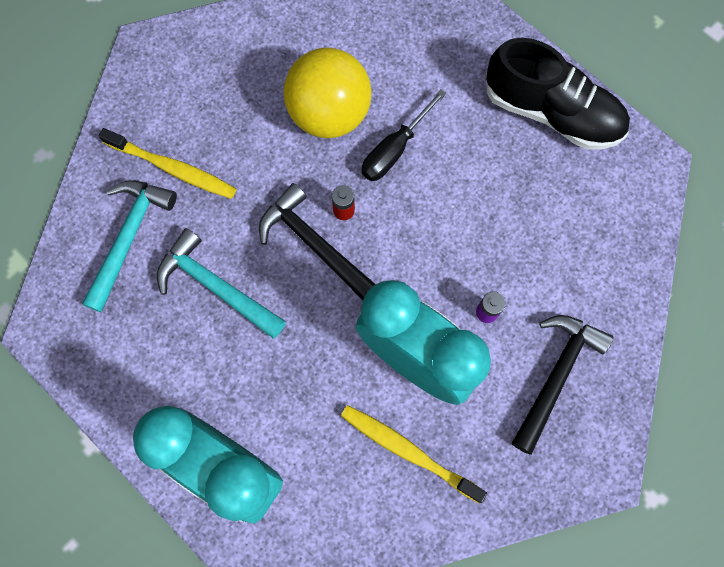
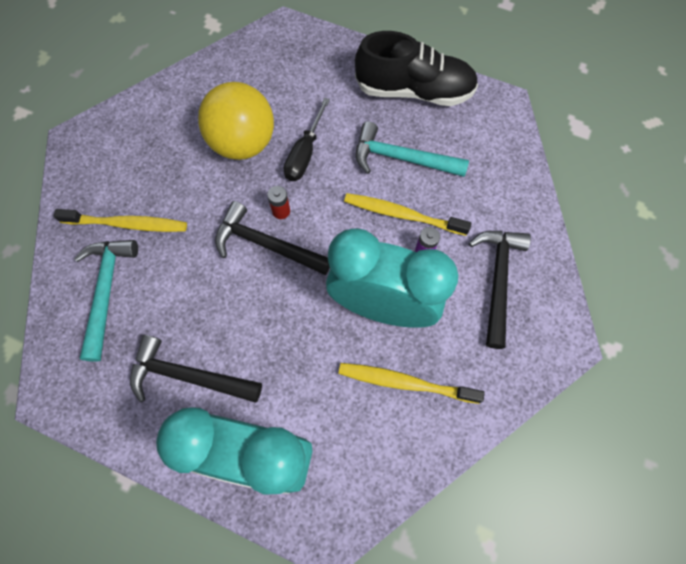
camera: 20 degrees left, 5 degrees down
turquoise hammer [157,228,286,339] -> turquoise hammer moved to [356,121,469,177]
none -> black hammer [130,335,262,403]
none -> yellow toothbrush [344,193,472,236]

